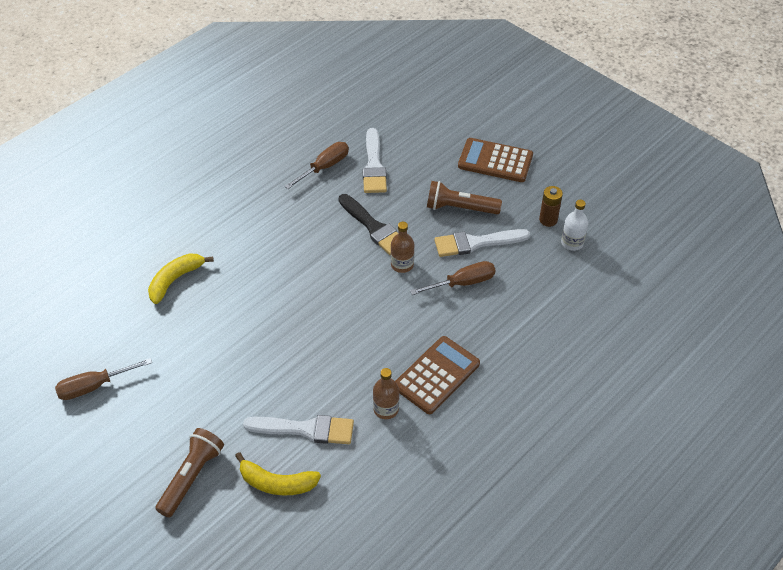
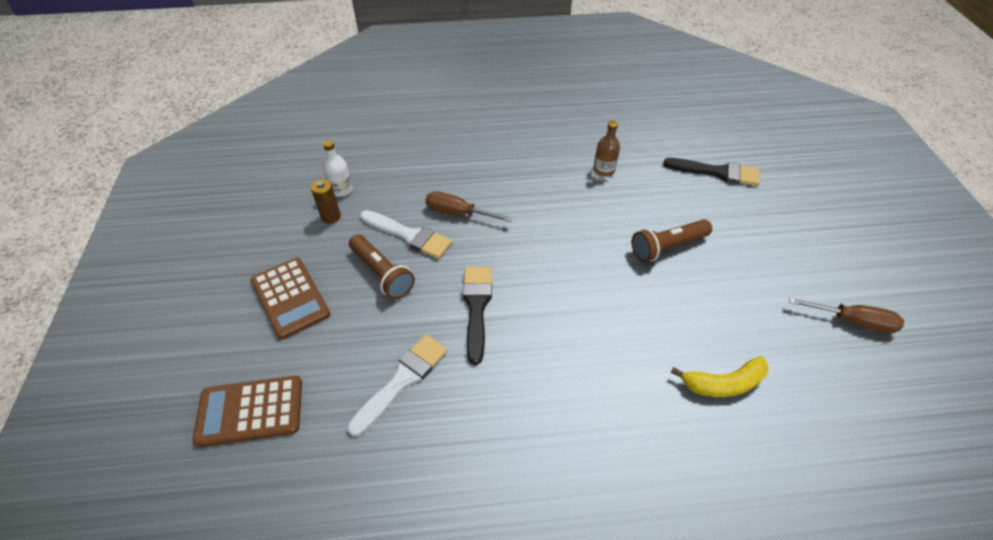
camera: 140 degrees left, 0 degrees up
brown flashlight [155,428,224,518] -> brown flashlight moved to [632,219,712,262]
yellow banana [235,452,321,496] -> black brush [663,158,760,186]
white brush [243,415,354,444] -> none
brown screwdriver [285,142,349,189] -> none
brown bottle [391,222,414,273] -> none
brown calculator [395,336,480,414] -> brown calculator moved to [192,376,302,447]

